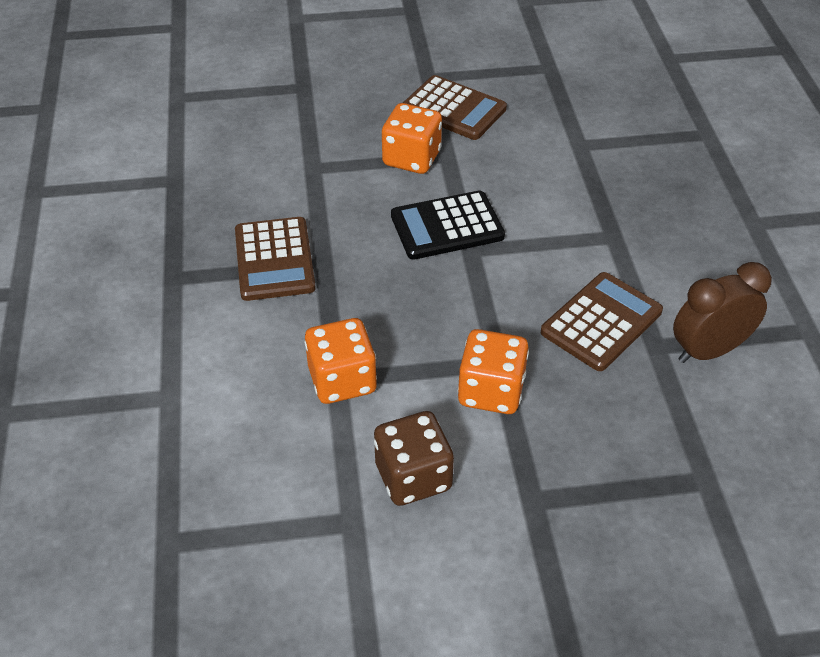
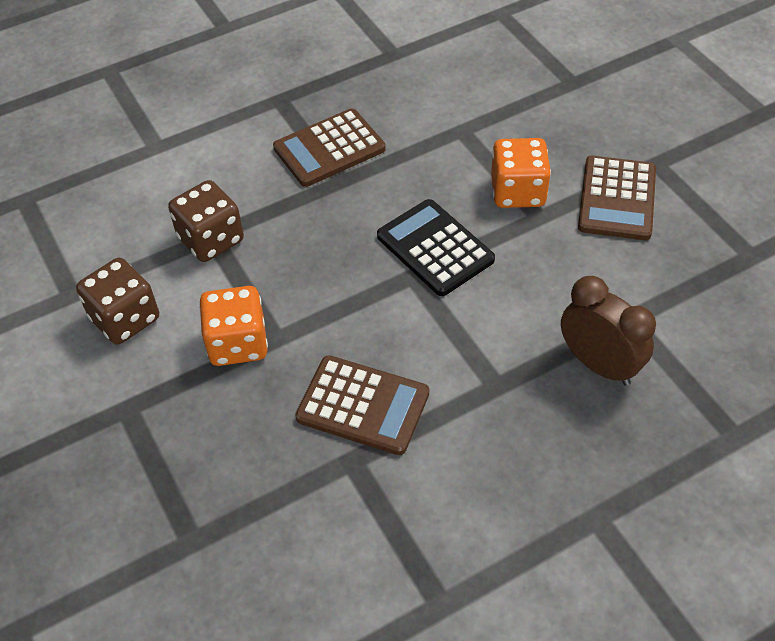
camera: 70 degrees right, 5 degrees up
orange dice [305,318,377,404] -> brown dice [168,180,244,262]
brown clock [673,262,772,363] -> brown clock moved to [561,276,656,386]

